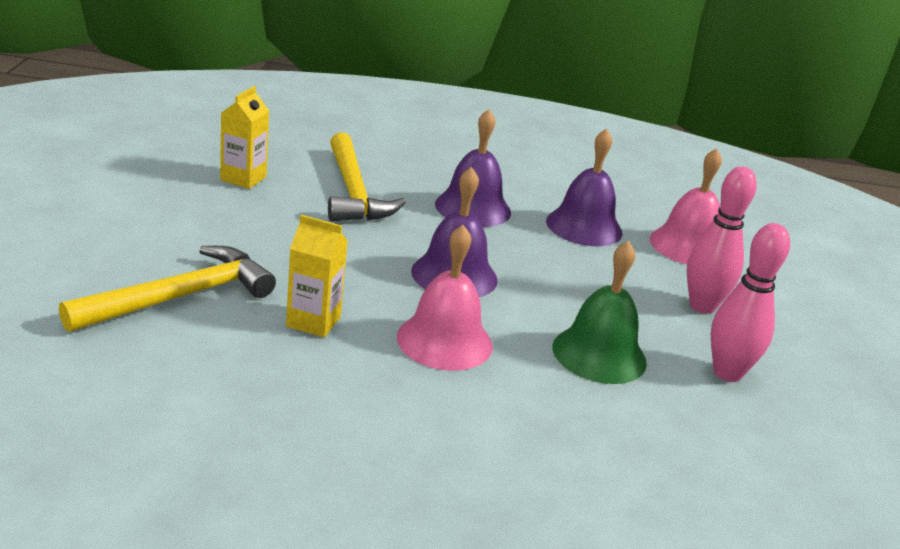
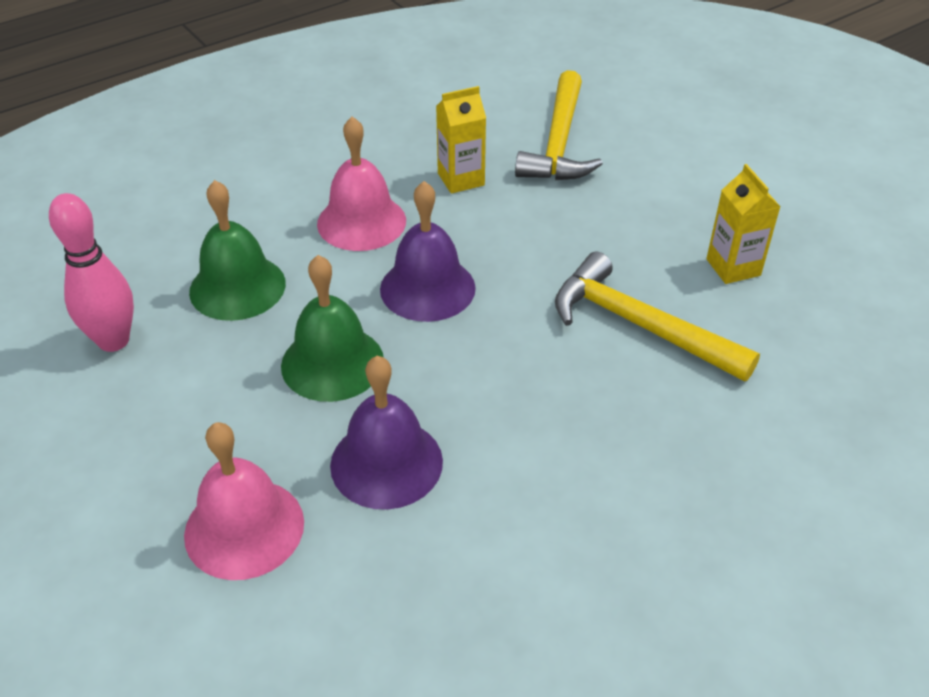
camera: 145 degrees right, 15 degrees up
purple bell [435,109,511,227] -> none
pink bowling pin [687,166,757,314] -> none
none -> green bell [281,255,384,402]

